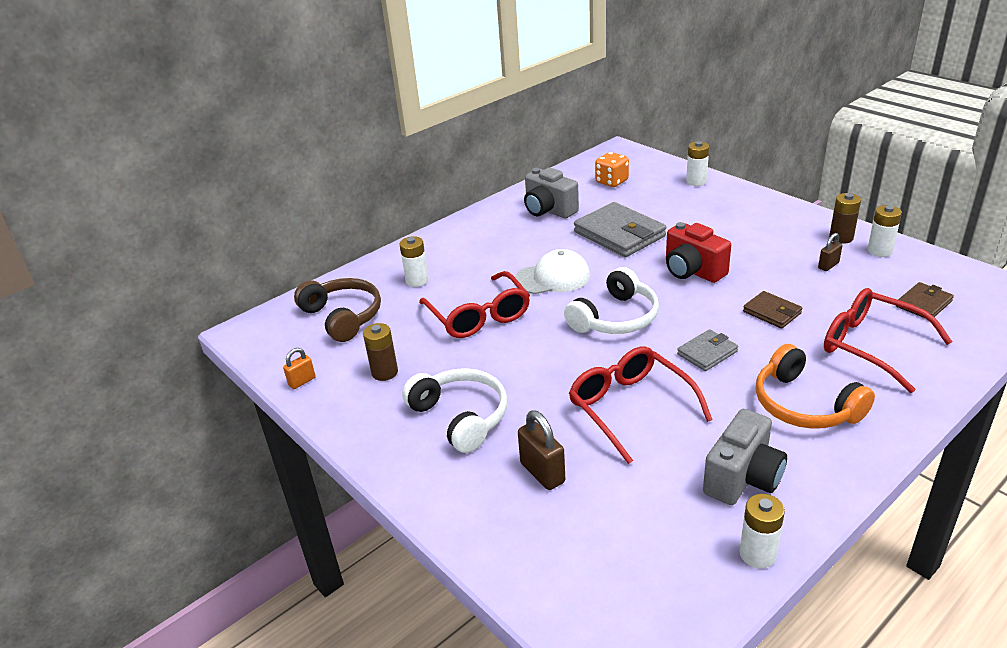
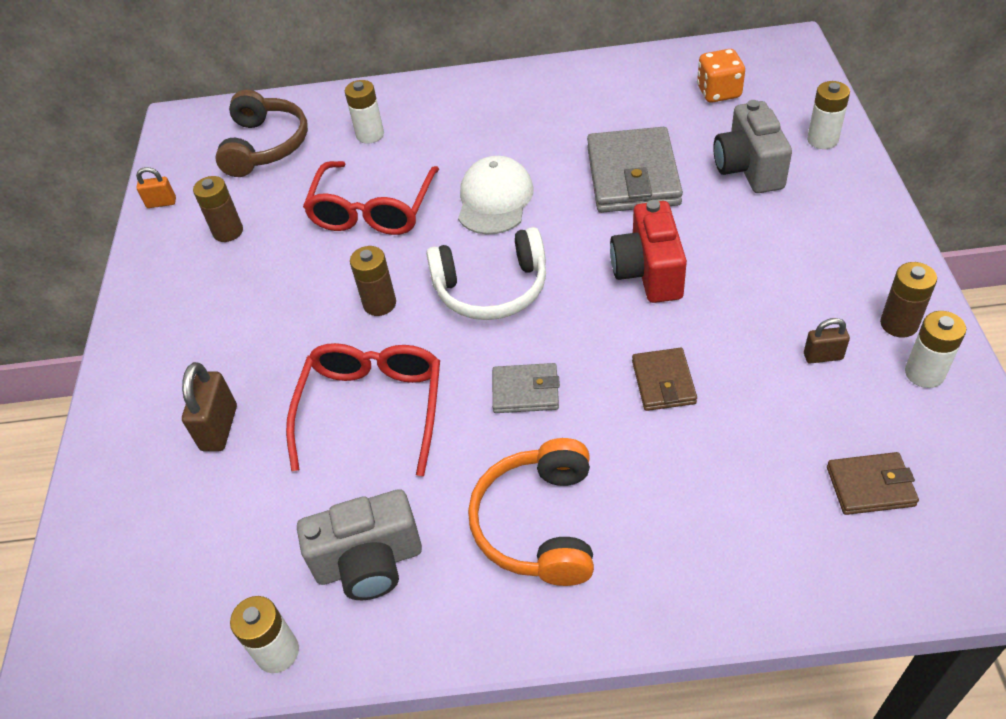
camera: 40 degrees right, 15 degrees up
white headphones [402,368,507,453] -> none
white cap [515,249,590,294] -> white cap turned 105 degrees counterclockwise [458,156,533,235]
grey camera [524,167,579,218] -> grey camera moved to [713,100,792,193]
red glasses [824,288,952,393] -> none
none -> brown battery [350,246,396,316]

